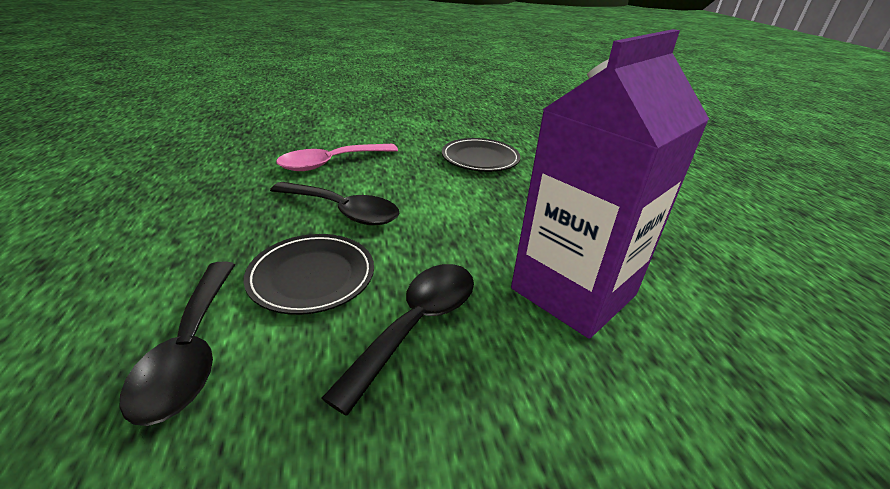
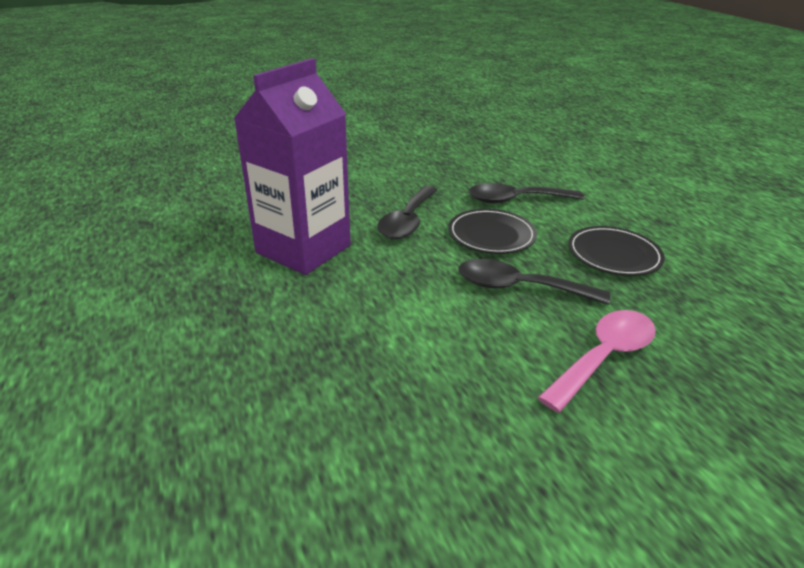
camera: 170 degrees right, 0 degrees up
black spoon [119,261,235,426] -> black spoon turned 75 degrees counterclockwise [469,183,584,203]
black plate [442,138,521,172] -> black plate moved to [568,226,665,276]

